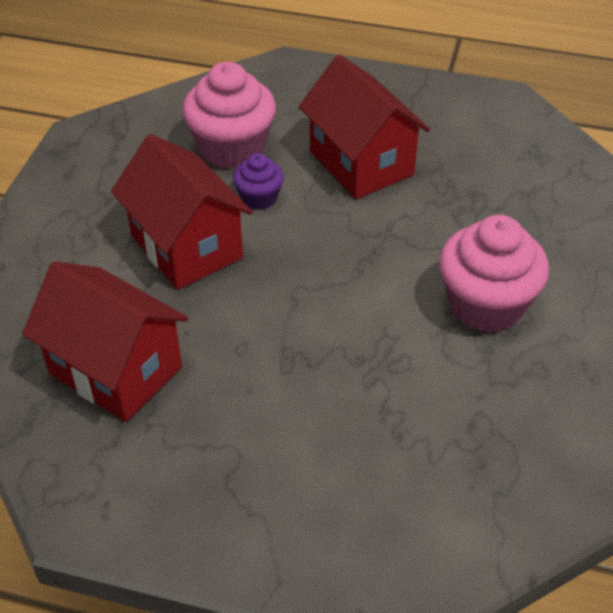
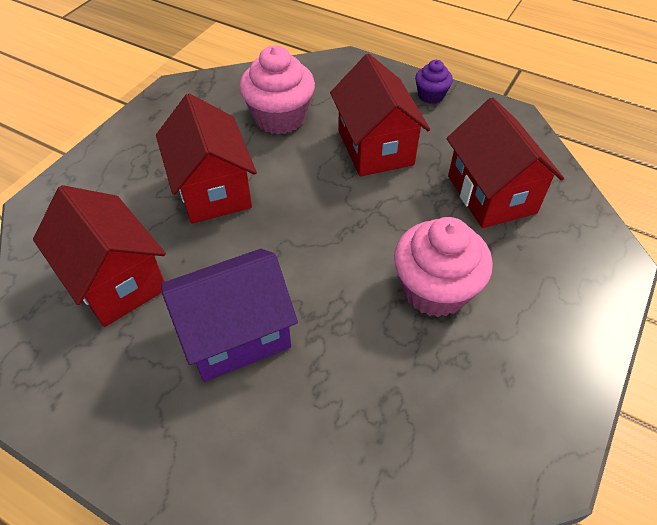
camera: 15 degrees right, 5 degrees up
purple cupcake [233,153,284,210] -> purple cupcake moved to [415,60,453,104]
none -> purple house [161,249,298,382]
none -> red house [447,97,564,228]

